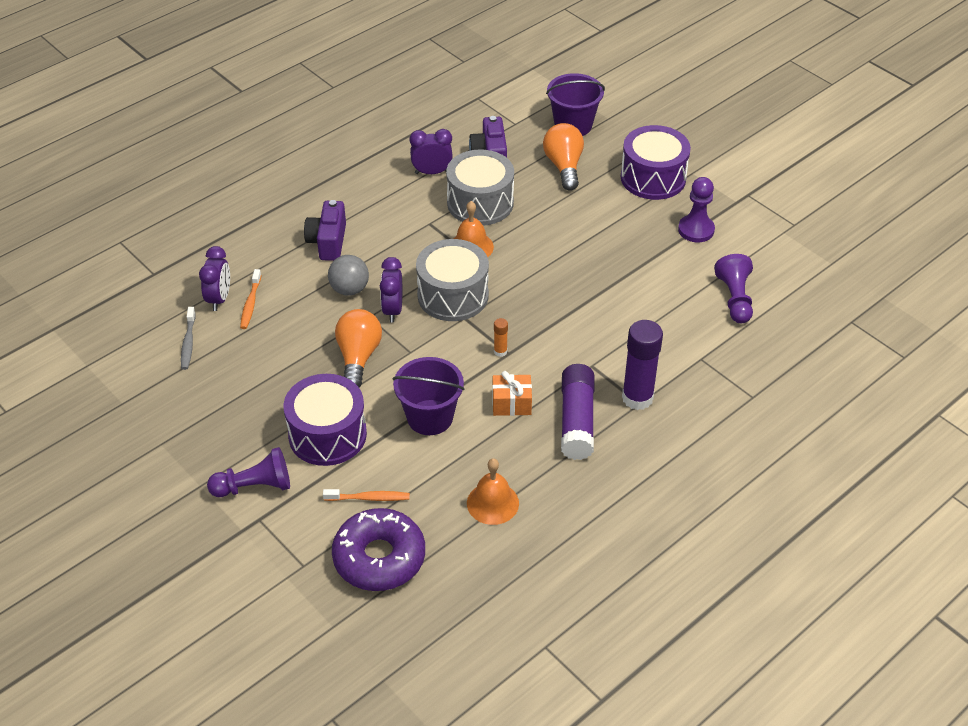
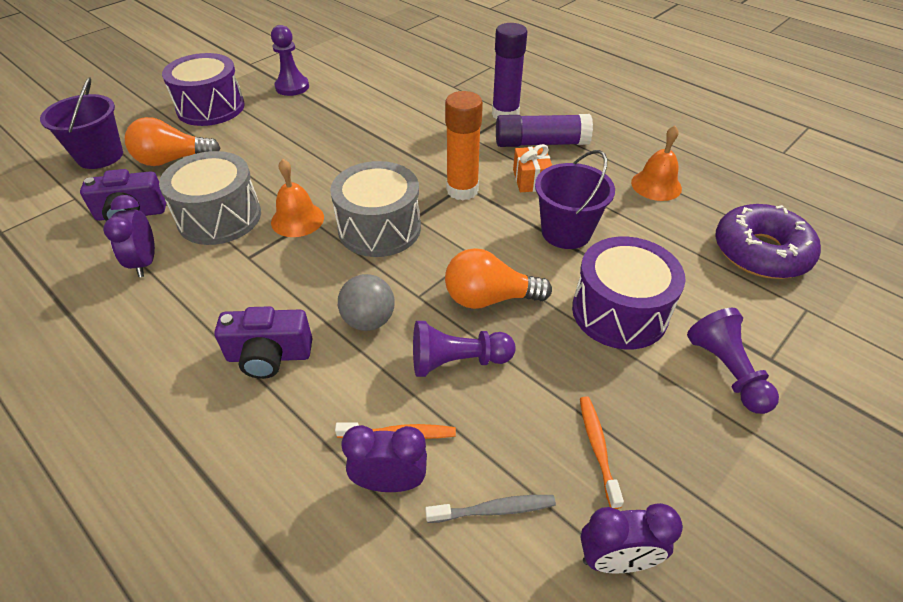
camera: 95 degrees left, 0 degrees up
orange toothbrush [323,489,410,501] -> orange toothbrush moved to [580,396,624,509]
purple clock [380,257,402,322] -> purple clock moved to [580,503,683,574]
orange glue stick [494,318,508,357] -> orange glue stick [445,91,483,200], size x2.27
purple pawn [714,254,753,323] -> purple pawn moved to [413,321,516,377]

